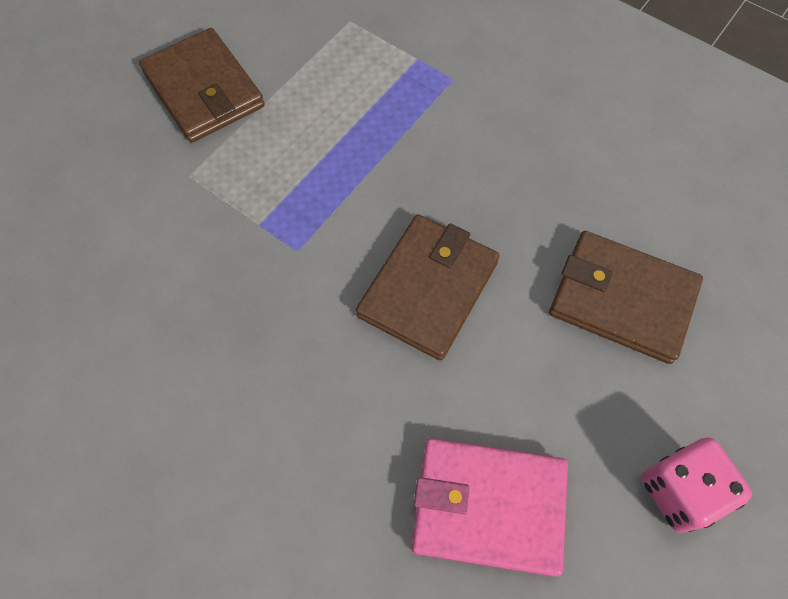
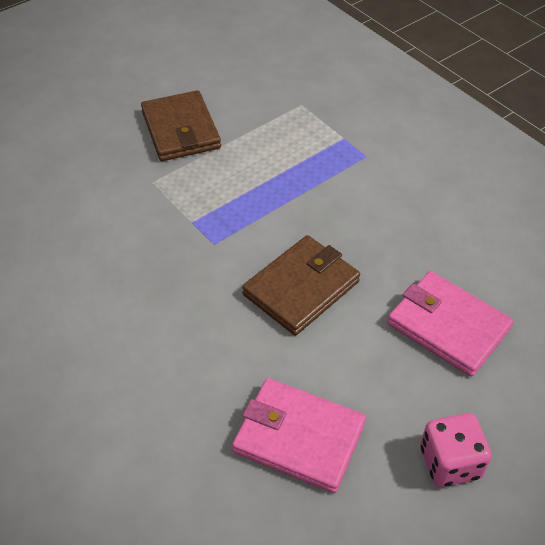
camera: 15 degrees right, 15 degrees down
brown wallet [549,231,703,364] -> pink wallet [387,271,514,377]

